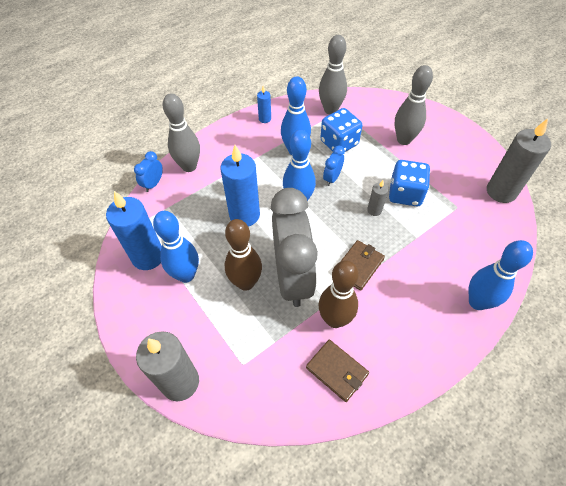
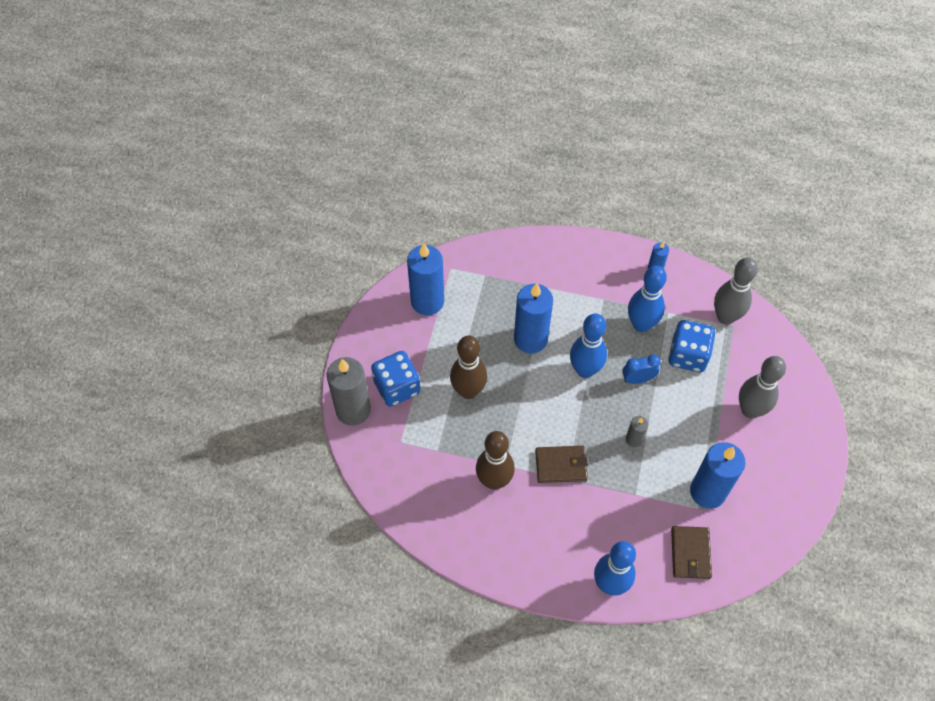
camera: 50 degrees right, 5 degrees up
blue clock [134,151,163,192] -> none
blue bowling pin [153,211,199,283] -> none
grey bowling pin [163,93,200,172] -> none
grey clock [271,188,318,307] -> none
brown wallet [306,340,369,402] -> brown wallet moved to [671,526,712,579]
blue dice [389,160,430,206] -> blue dice moved to [371,351,420,407]
grey candle [487,118,551,203] -> none
none -> blue candle [690,442,745,509]

